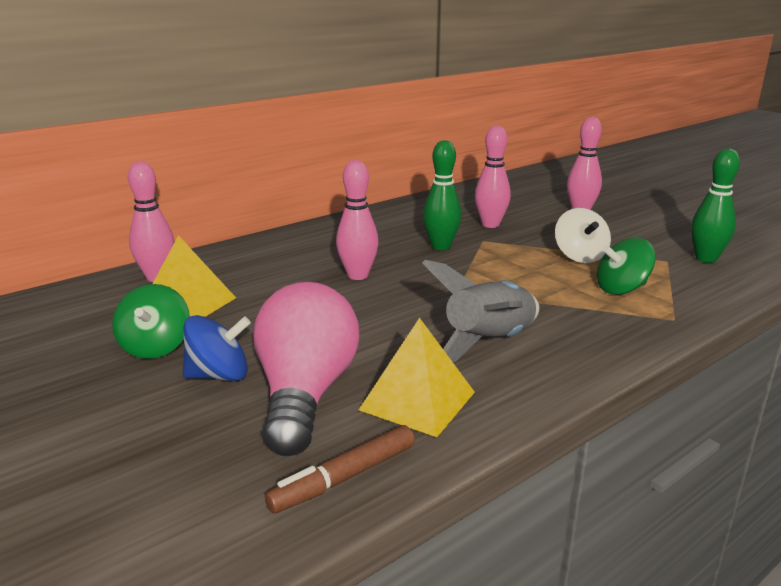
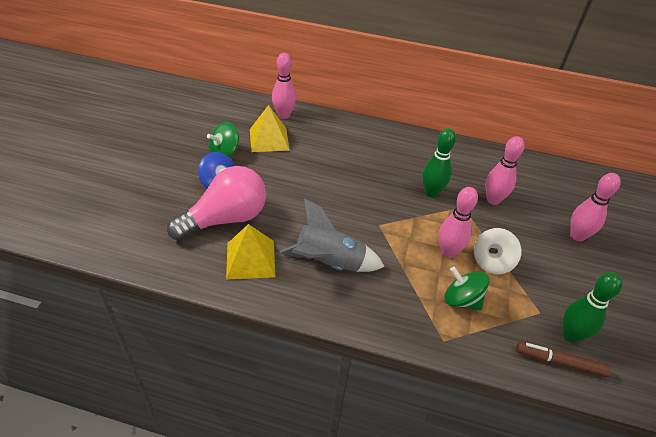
camera: 50 degrees right, 20 degrees up
brown marker [265,425,415,513] -> brown marker moved to [516,342,611,378]
pink bowling pin [336,160,379,280] -> pink bowling pin moved to [438,187,478,258]

